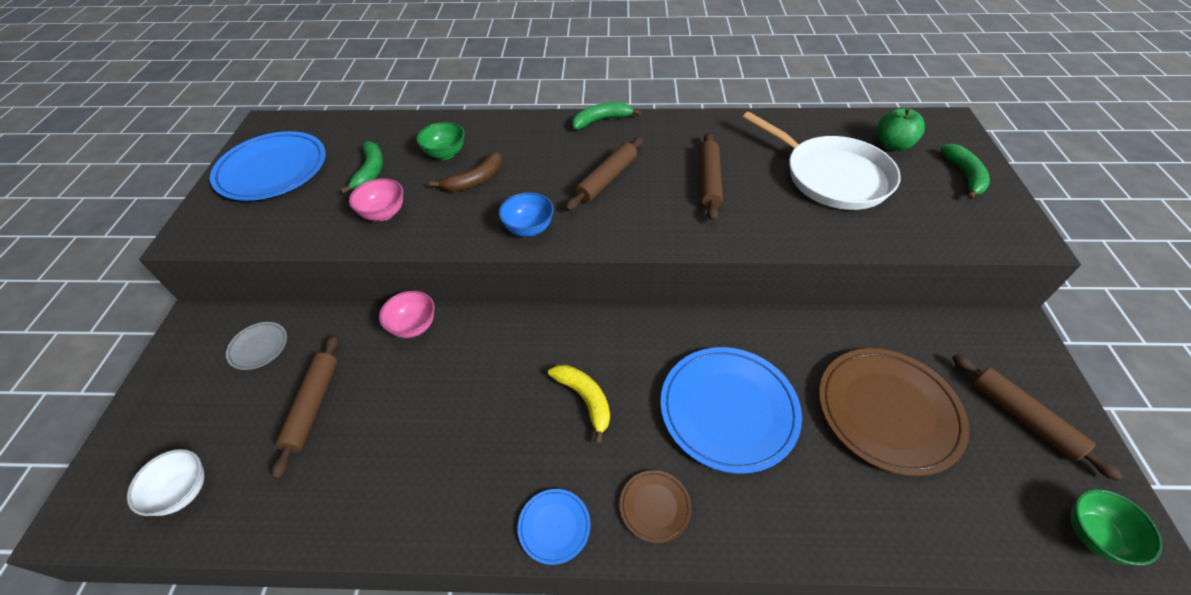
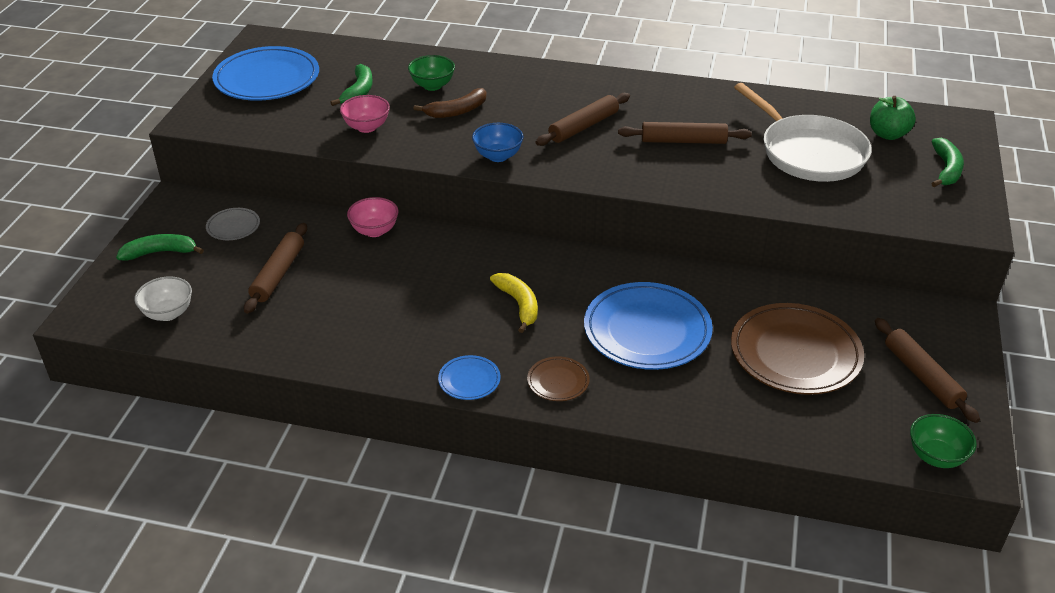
camera: 10 degrees right, 10 degrees down
green banana [572,102,641,129] -> green banana moved to [116,234,204,260]
brown rolling pin [699,132,723,221] -> brown rolling pin turned 75 degrees clockwise [618,122,752,144]

